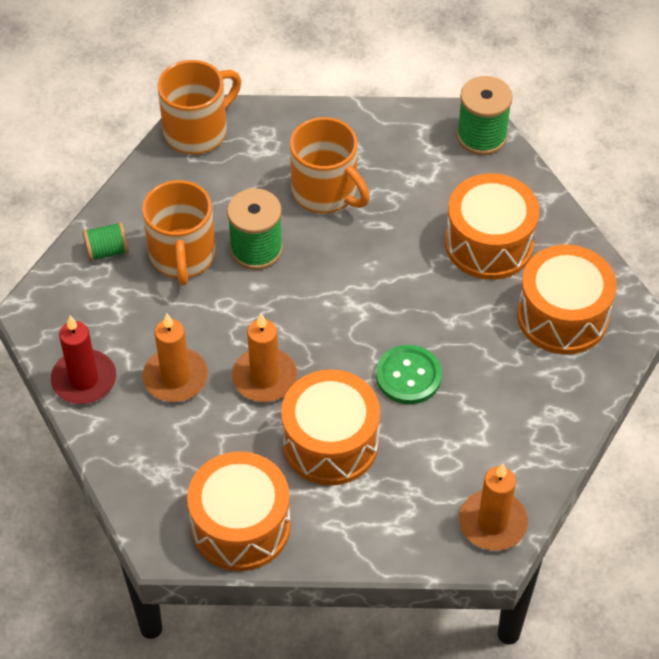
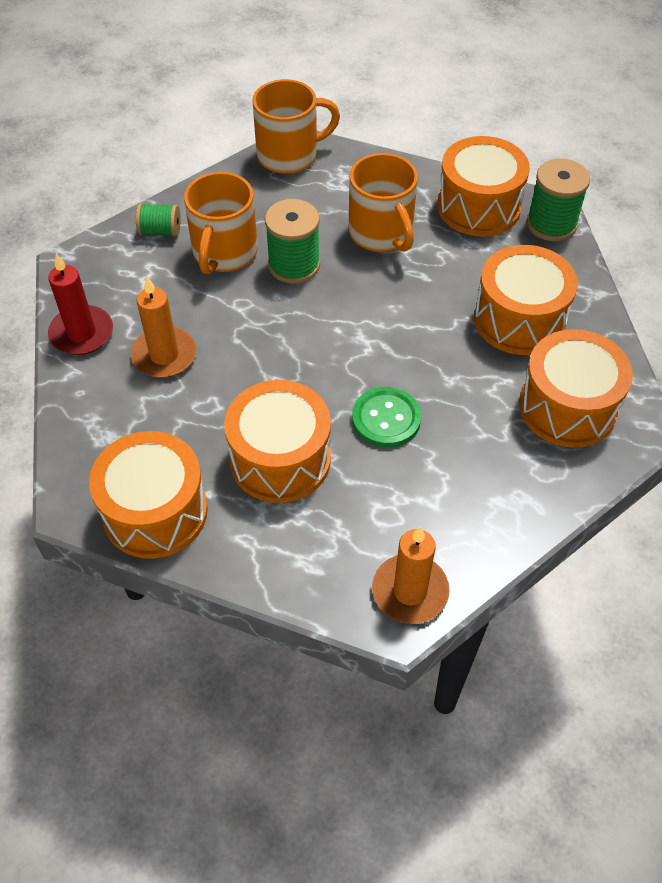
camera: 20 degrees right, 0 degrees up
orange candle [232,314,297,402] -> none
none -> orange drum [437,136,530,236]

